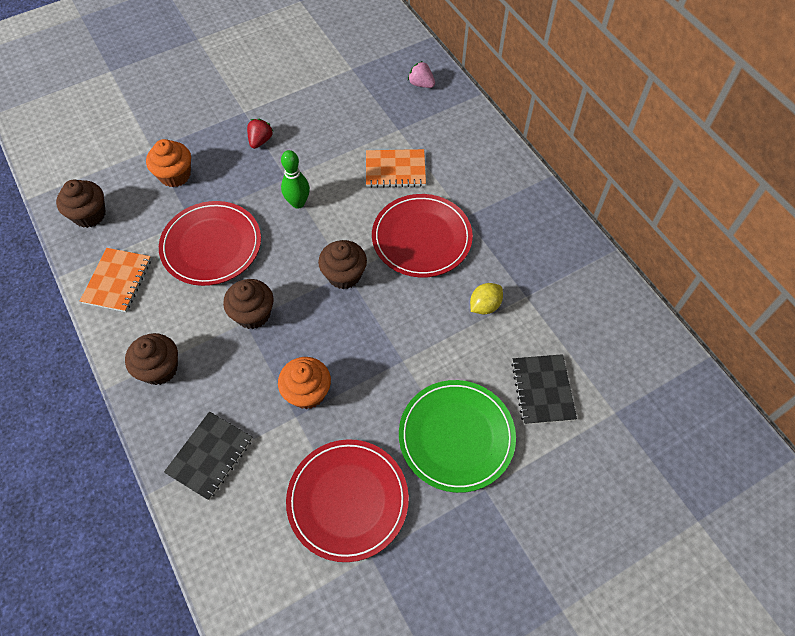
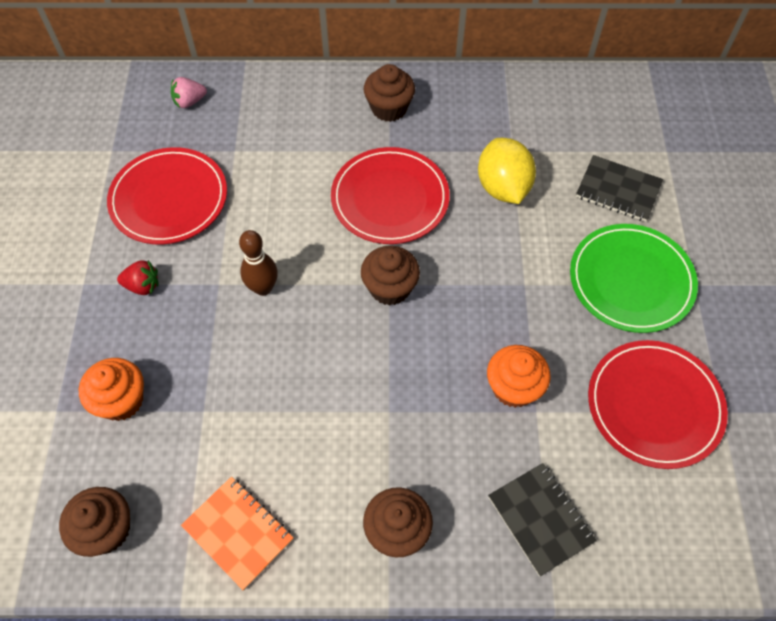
camera: 60 degrees left, 0 degrees up
red plate [159,201,261,286] -> red plate moved to [107,147,227,244]
brown cupcake [223,279,274,329] -> brown cupcake moved to [364,64,415,122]
red strawberry [247,119,273,149] -> red strawberry turned 135 degrees clockwise [117,260,159,295]
green bowling pin [281,150,310,209] -> brown bowling pin [239,230,278,296]
orange notebook [366,149,426,188] -> none
yellow lemon [470,283,503,314] -> yellow lemon [478,138,536,204], size x1.70

